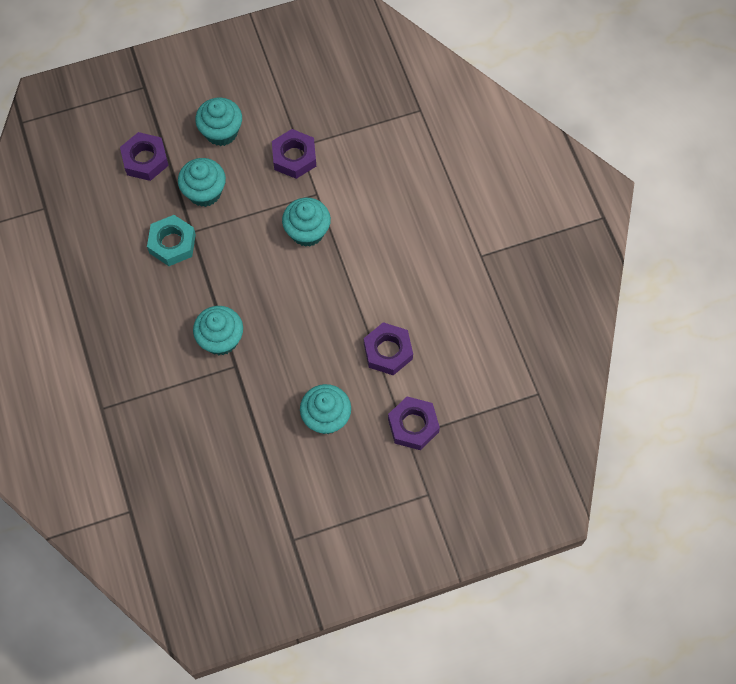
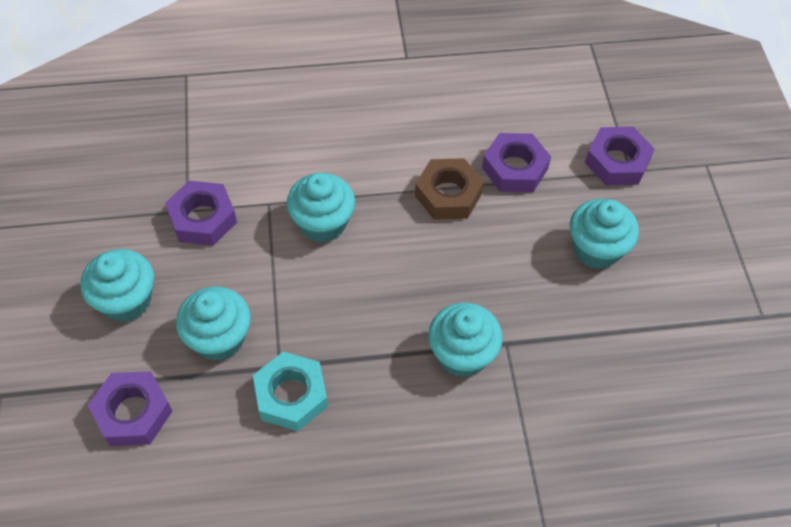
camera: 80 degrees left, 10 degrees down
none -> brown nut [415,158,484,220]

